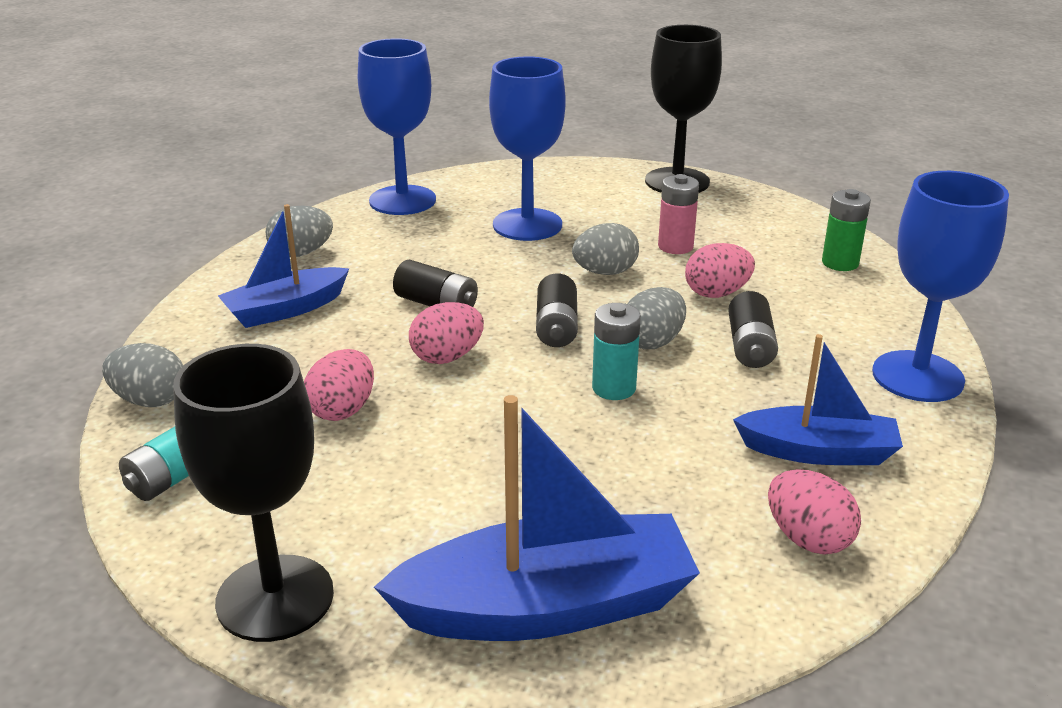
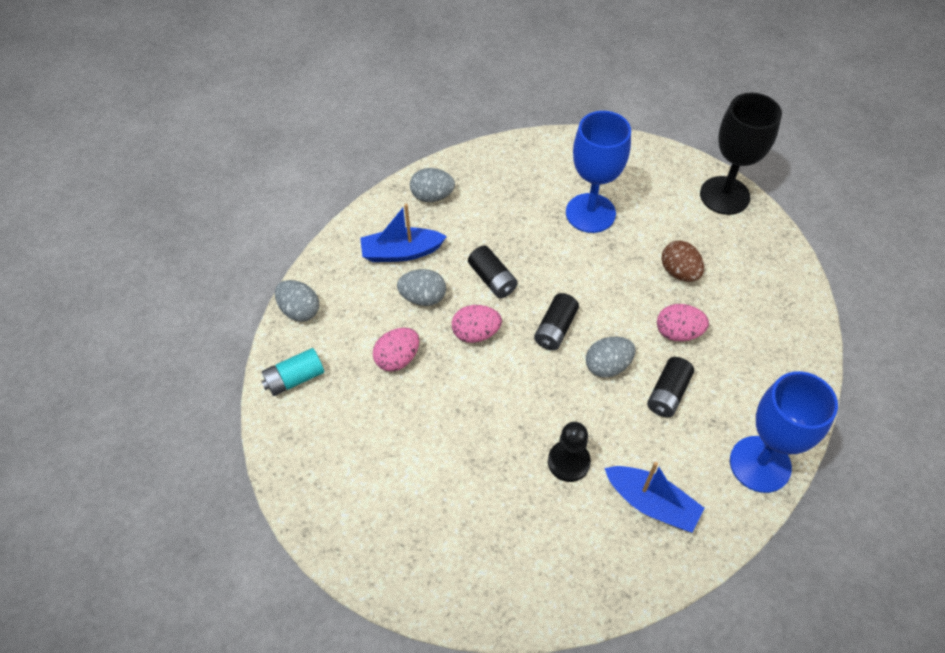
camera: 25 degrees right, 25 degrees up
black goblet [173,344,334,642] -> none
blue goblet [358,39,436,215] -> none
blue boat [374,395,700,641] -> none
grey egg [572,223,639,275] -> grey egg moved to [397,269,446,306]
turquoise battery [592,303,641,400] -> none
pink battery [658,174,699,254] -> brown egg [661,240,704,282]
pink egg [768,469,861,555] -> none
green battery [822,189,871,271] -> none
none -> black pawn [548,422,591,482]

